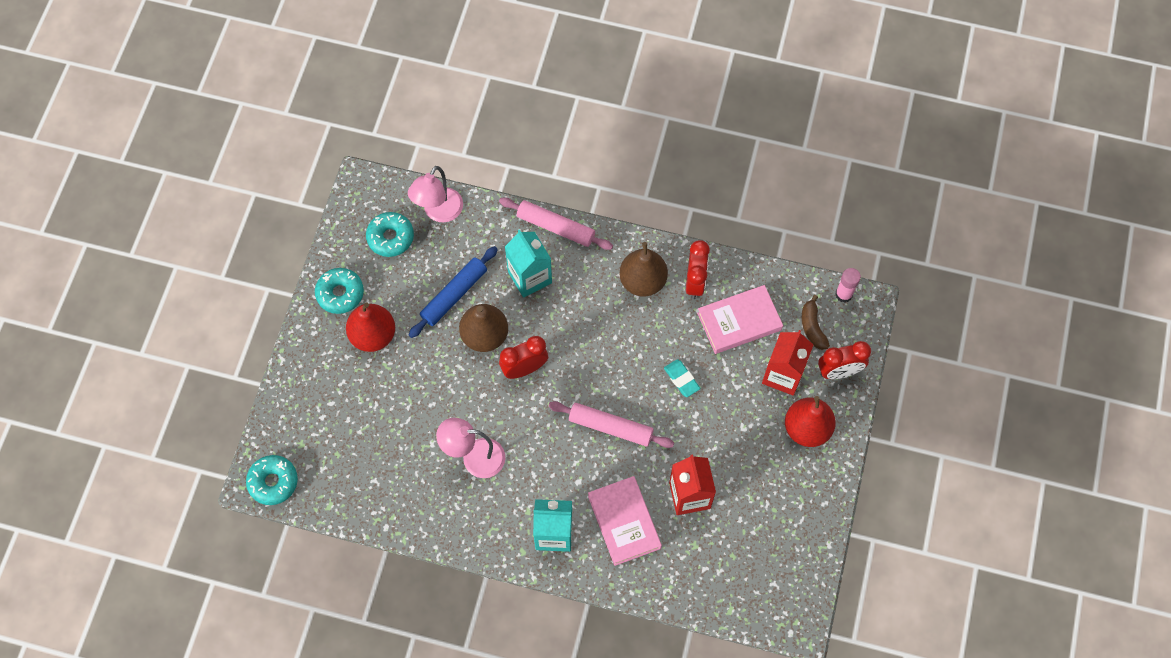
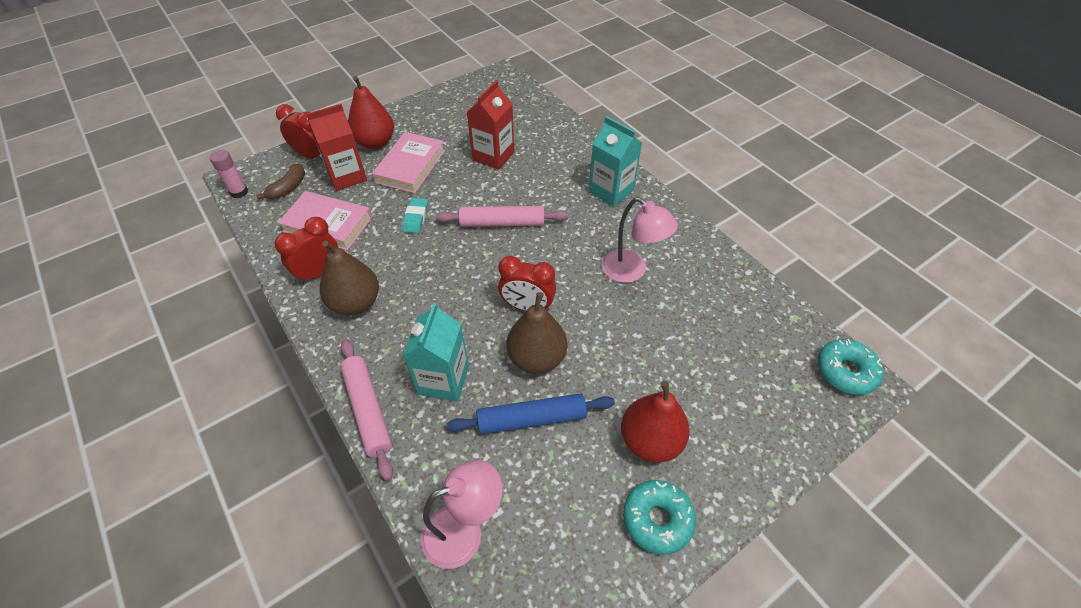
camera: 140 degrees left, 15 degrees down
turquoise donut [366,212,414,257] -> none
pink rolling pin [548,401,674,448] -> pink rolling pin turned 60 degrees counterclockwise [436,206,568,227]
pink book [588,476,662,566] -> pink book moved to [372,132,445,193]

